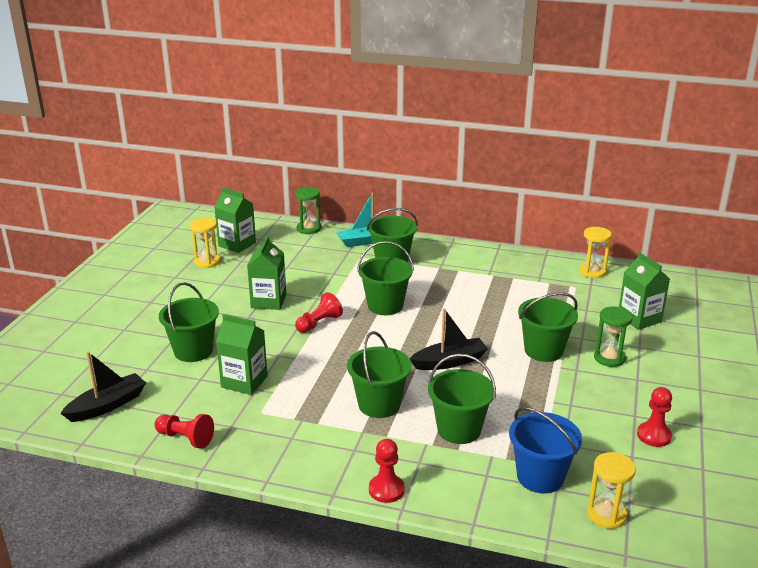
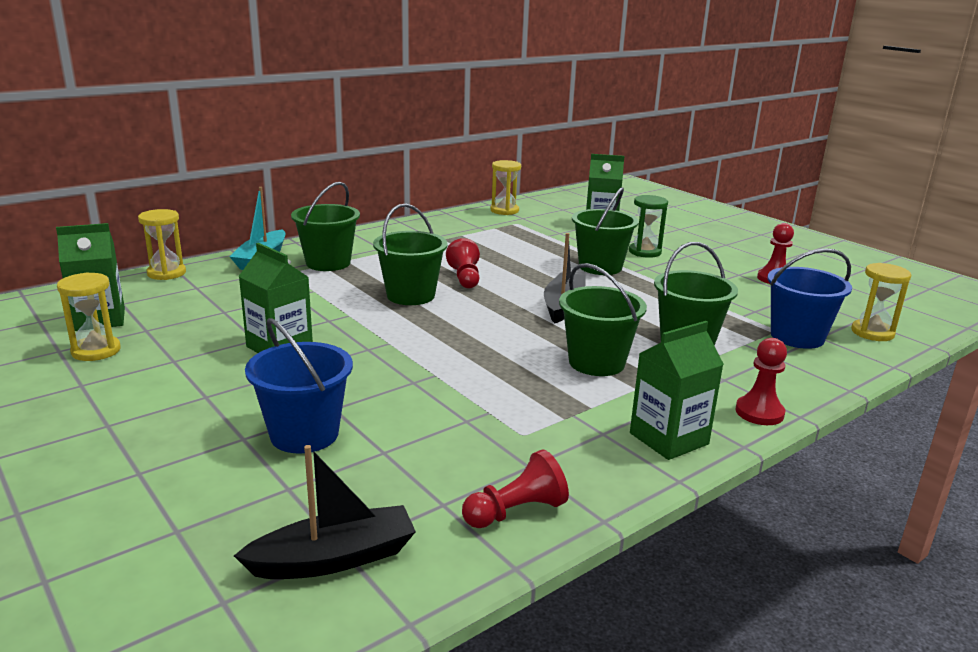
camera: 55 degrees left, 5 degrees down
black boat [60,352,146,422] -> black boat turned 75 degrees clockwise [234,445,416,579]
green bucket [159,282,219,362] -> blue bucket [245,318,353,454]
green carton [216,314,268,395] -> green carton moved to [630,321,724,460]
green hourglass [295,187,321,234] -> yellow hourglass [138,209,186,280]
red pawn [295,292,343,333] -> red pawn moved to [446,238,480,288]

